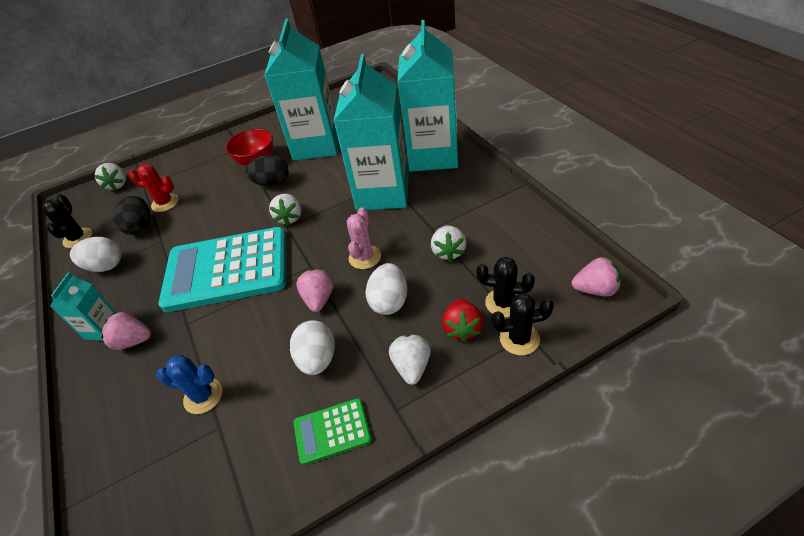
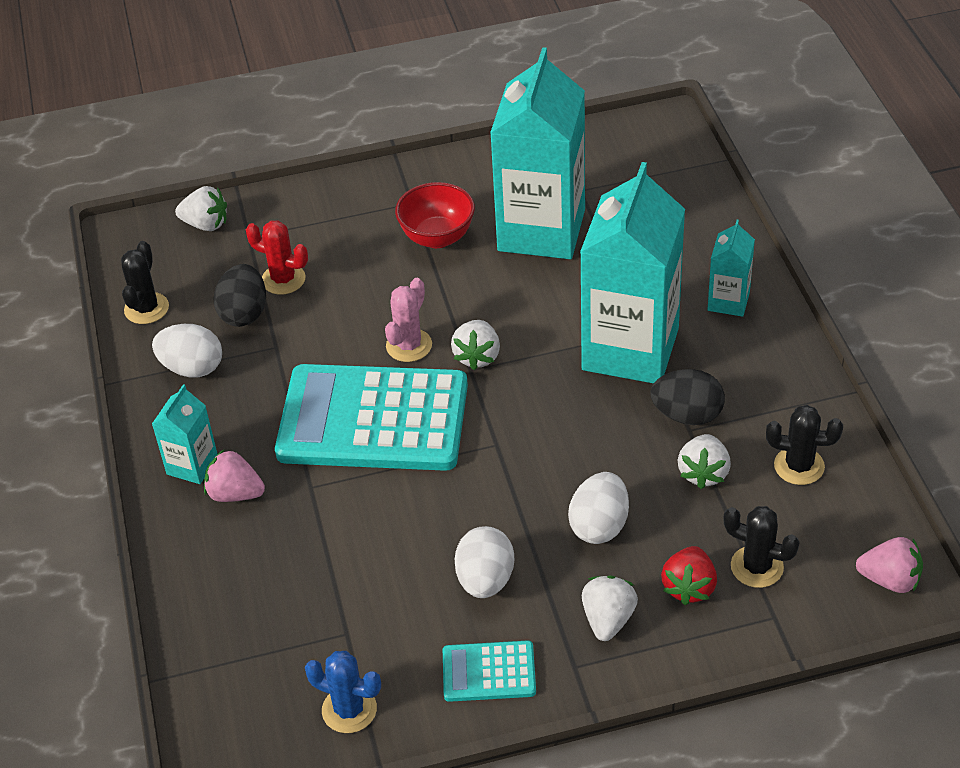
camera: 10 degrees right, 0 degrees up
white strawberry [94,163,126,191] -> white strawberry turned 75 degrees counterclockwise [175,186,227,231]
blue cactus [157,355,222,414] -> blue cactus moved to [305,651,381,733]
black egg [245,154,289,187] -> black egg moved to [650,369,725,425]
green calculator [293,398,372,465] -> turquoise calculator [443,640,536,702]
pink strawberry [296,269,334,312] -> none
pink cactus [347,207,381,269] -> pink cactus moved to [385,278,432,362]
turquoise carton [397,20,458,172] -> turquoise carton [707,220,755,317], size x0.46
black cactus [491,293,554,355] -> black cactus moved to [766,405,843,485]

